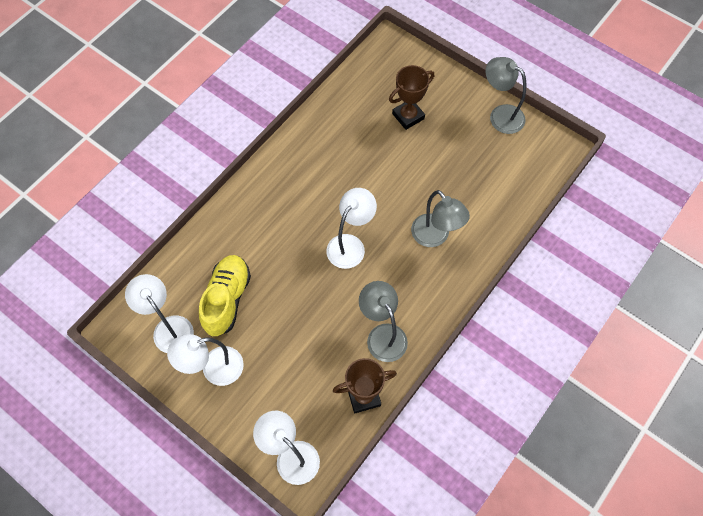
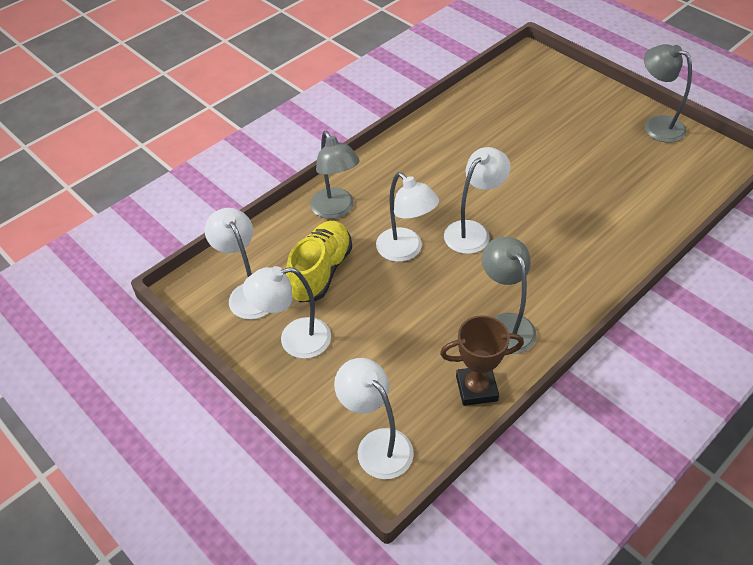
camera: 10 degrees right, 15 degrees down
brown trophy [389,65,434,130] -> none
grey lamp [411,190,470,247] -> grey lamp moved to [310,131,360,219]
none -> white lamp [376,172,439,262]

